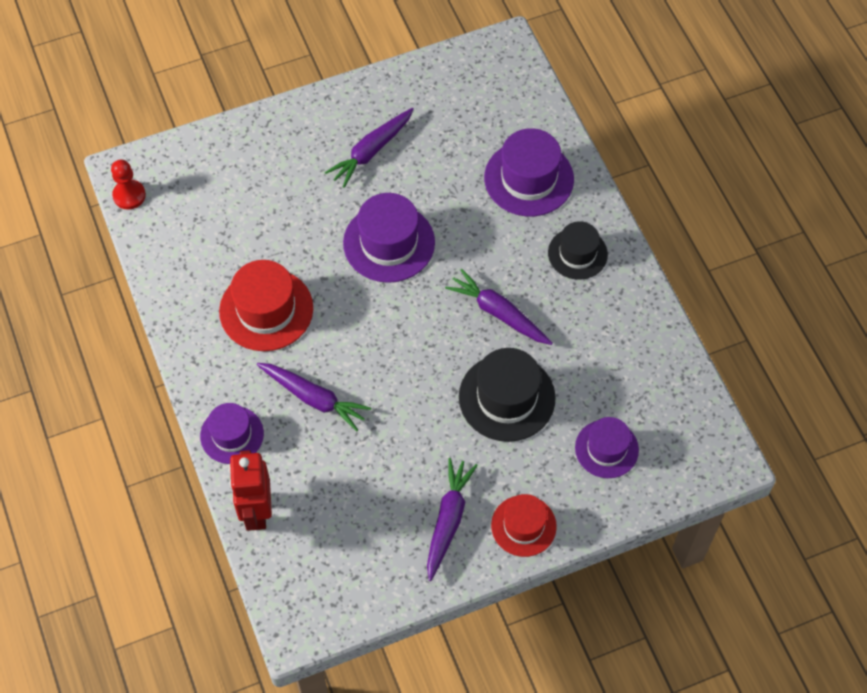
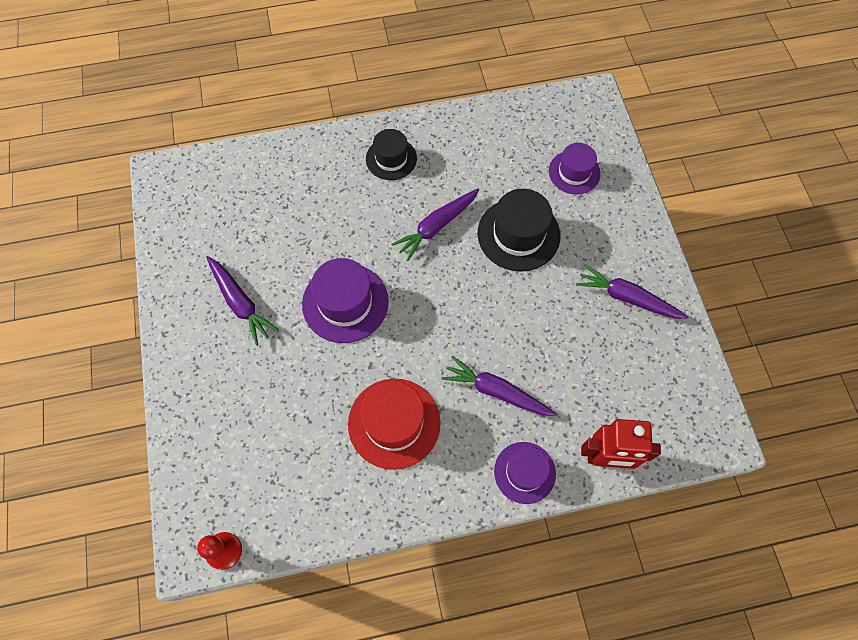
camera: 80 degrees left, 5 degrees up
purple carrot [257,363,371,431] -> purple carrot turned 105 degrees counterclockwise [441,355,558,416]
purple hat [484,128,574,216] -> none
red hat [491,494,557,557] -> none

